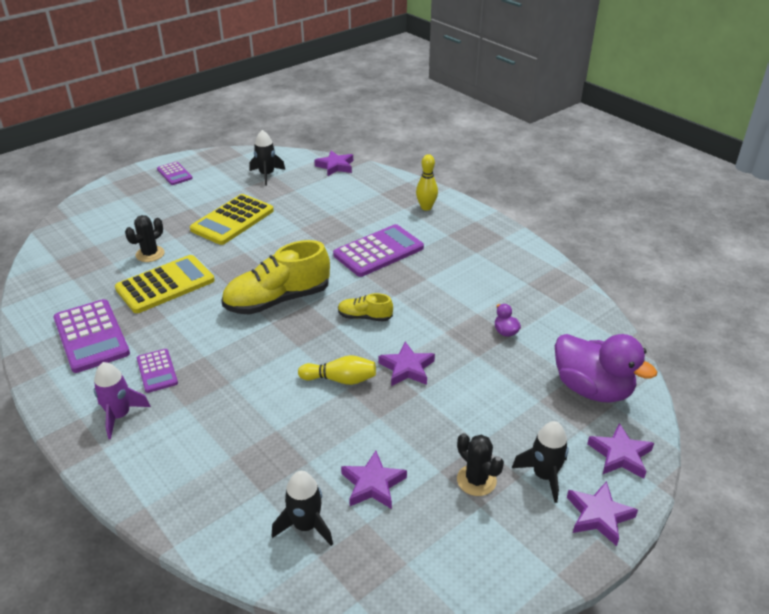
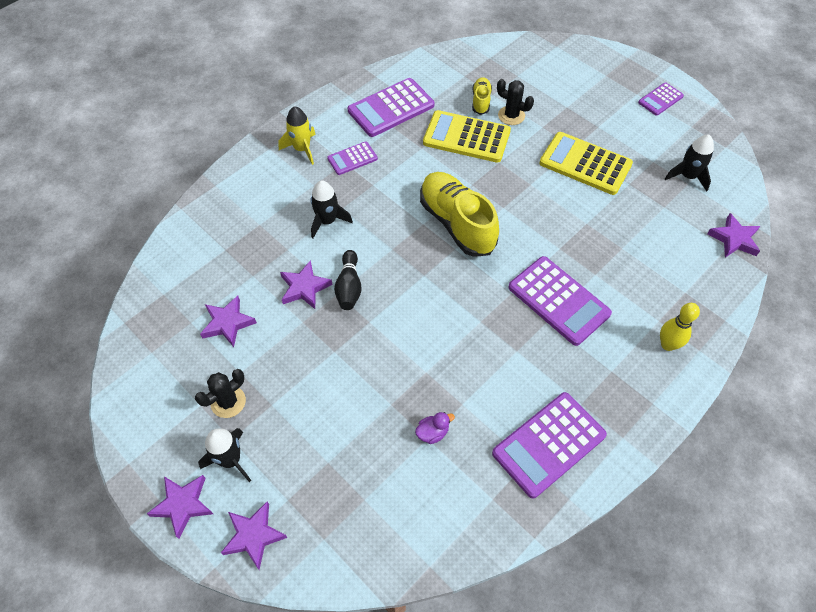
camera: 85 degrees right, 20 degrees up
purple rocket [94,362,151,439] -> yellow rocket [278,106,316,165]
yellow calculator [115,255,215,313] -> yellow calculator turned 150 degrees clockwise [423,110,511,163]
black rocket [272,471,333,546] -> black rocket moved to [310,181,353,238]
yellow bowling pin [298,355,376,385] -> black bowling pin [334,250,362,310]
yellow shoe [338,293,393,322] -> yellow shoe moved to [472,77,492,115]
purple star [379,342,435,386] -> purple star moved to [280,260,333,309]
purple duck [555,334,657,403] -> none
none -> purple calculator [492,392,607,498]

